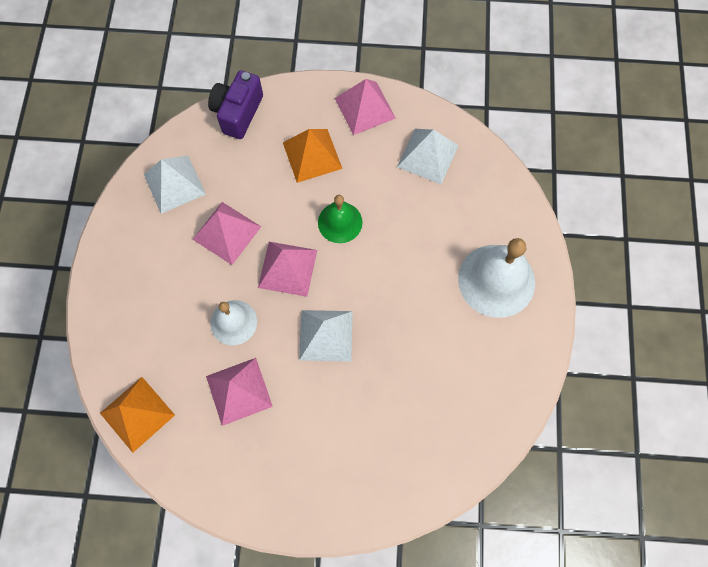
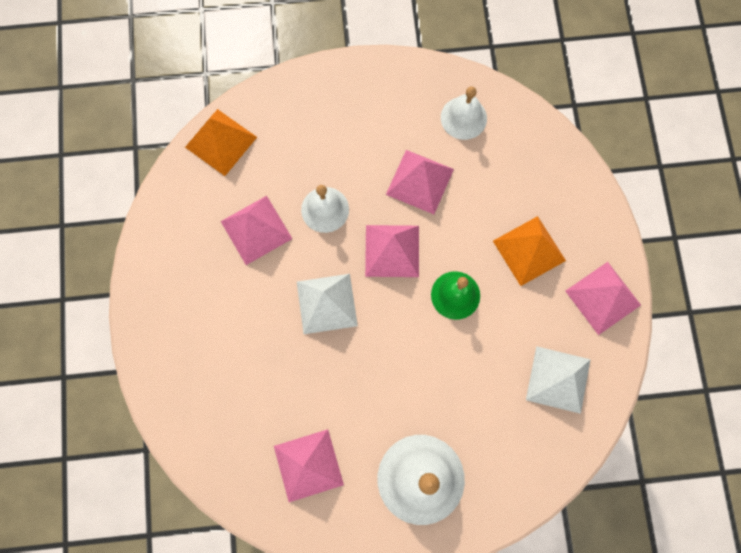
camera: 80 degrees right, 5 degrees up
white pyramid [144,156,206,214] -> white bell [441,86,487,140]
purple camera [208,70,263,139] -> none
none -> pink pyramid [274,429,344,502]

